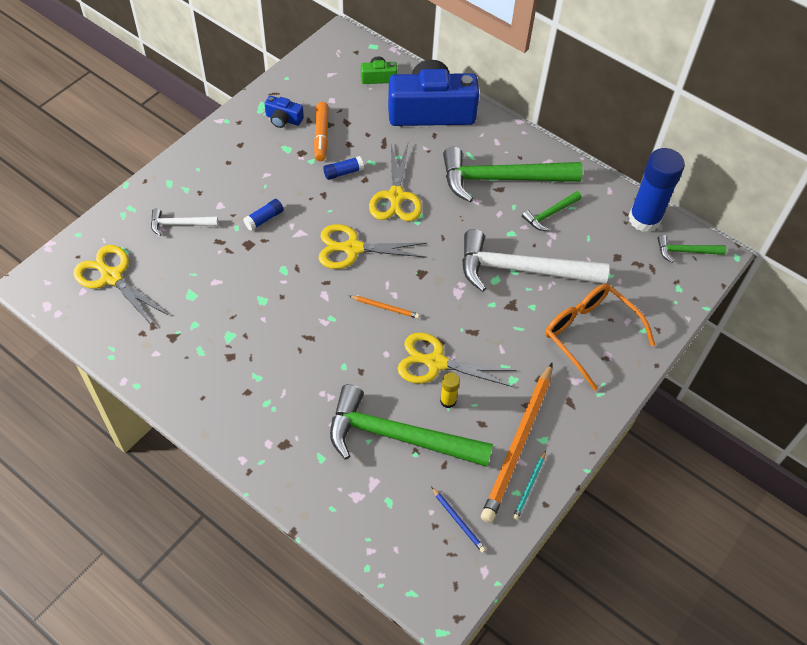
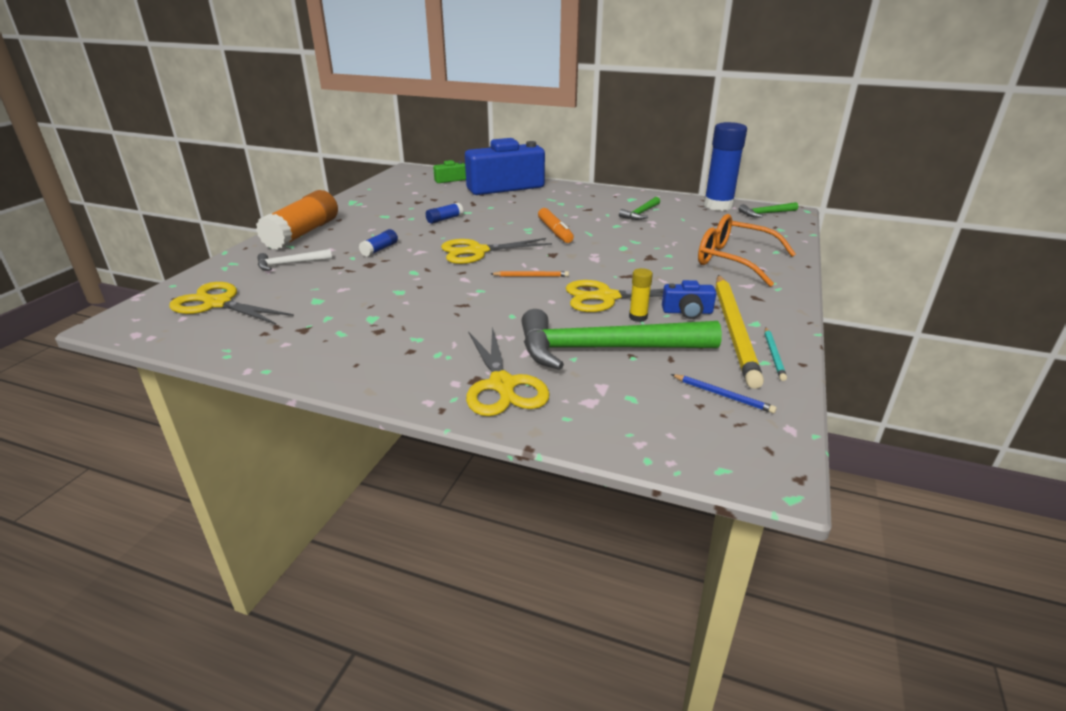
camera: 15 degrees left, 25 degrees down
blue camera [265,96,304,128] -> blue camera moved to [662,280,716,319]
orange marker [314,102,329,161] -> orange marker moved to [538,208,574,243]
yellow scissors [369,144,422,221] -> yellow scissors moved to [466,327,550,416]
green hammer [443,147,583,202] -> none
white hammer [462,229,609,292] -> none
orange pencil [481,363,552,523] -> yellow pencil [716,275,764,389]
none -> orange glue stick [256,190,338,250]

